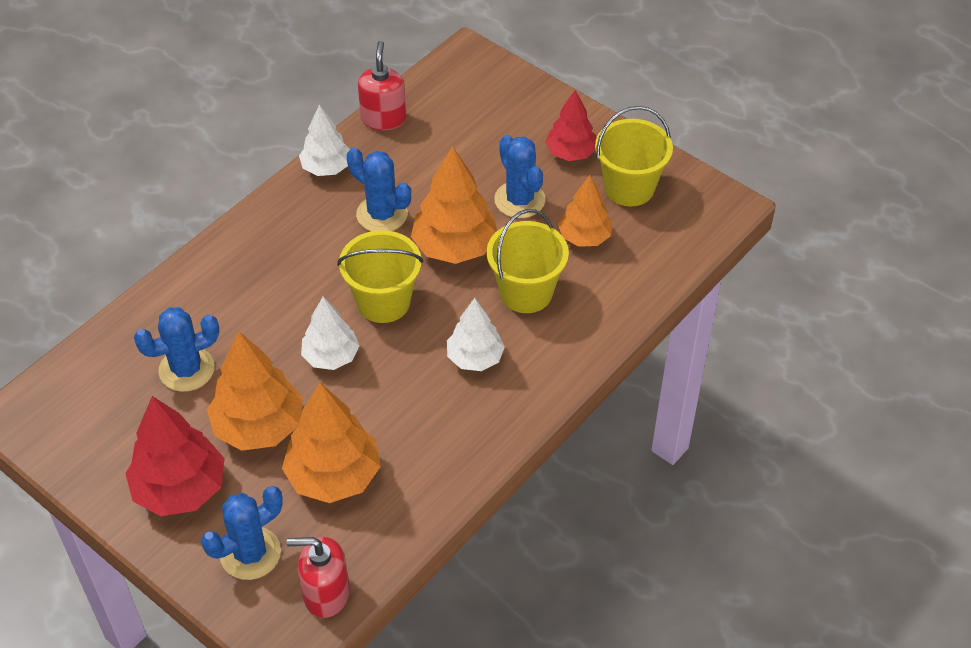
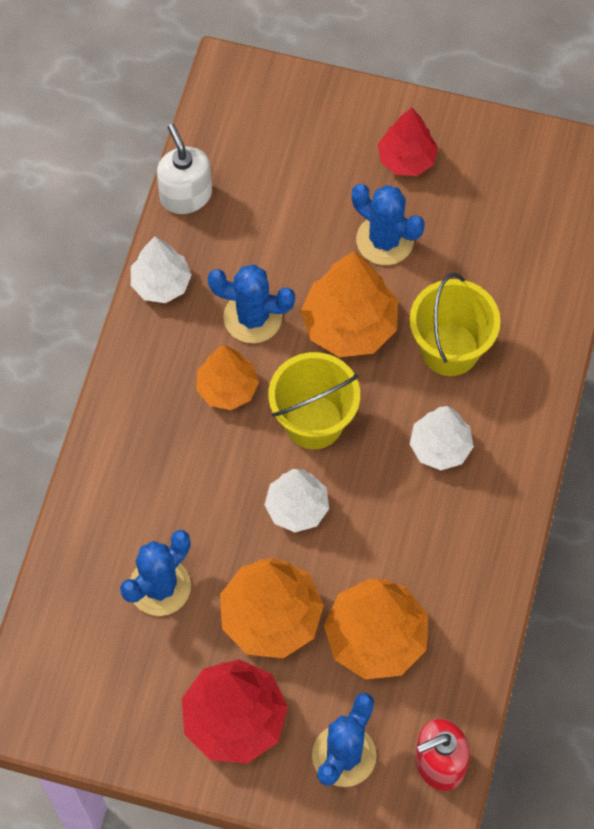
camera: 25 degrees left, 15 degrees up
red soap dispenser [358,41,406,130] -> white soap dispenser [157,124,212,214]
orange tree [558,175,613,247] -> orange tree moved to [196,345,259,410]
yellow bucket [595,106,673,206] -> none

